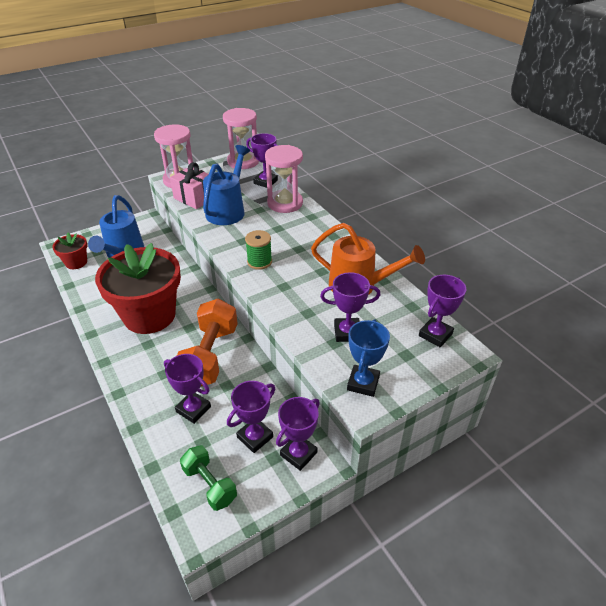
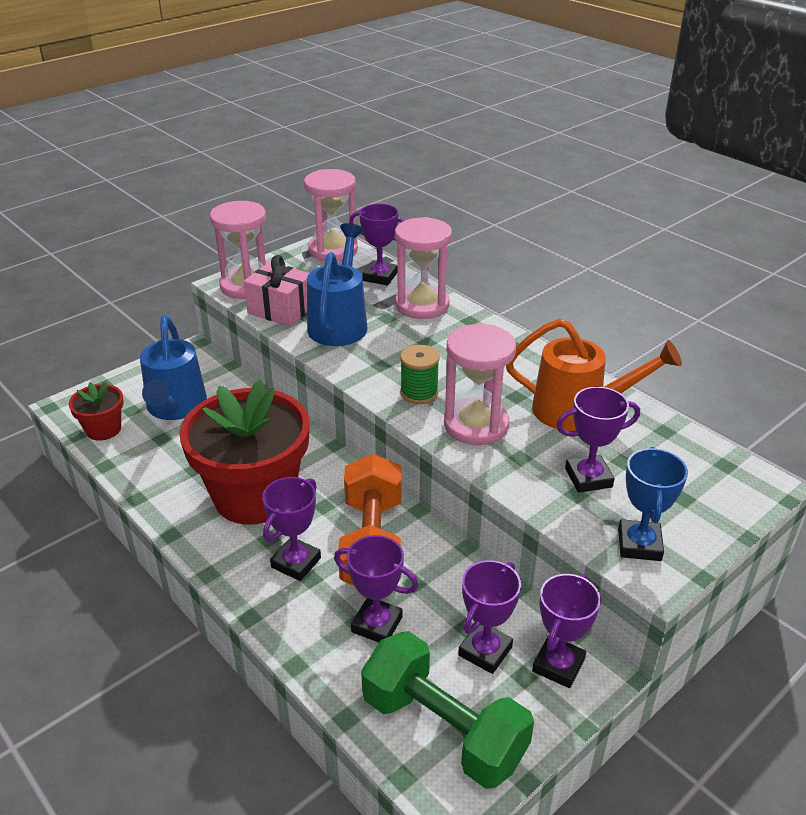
camera: 10 degrees left, 5 degrees down
green dumbbell [180,446,237,511] -> green dumbbell [361,631,534,789], size x1.69
purple trophy [419,275,467,347] -> purple trophy moved to [262,477,321,581]
none -> pink hourglass [444,324,516,445]

